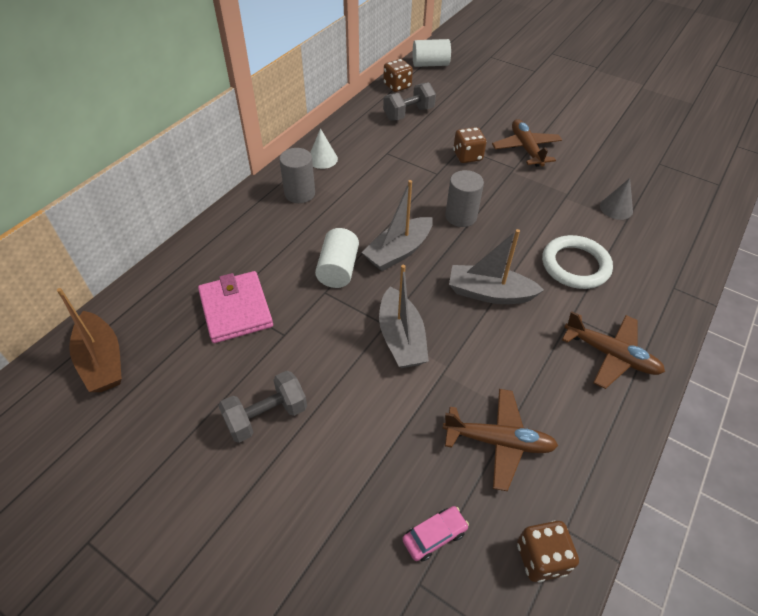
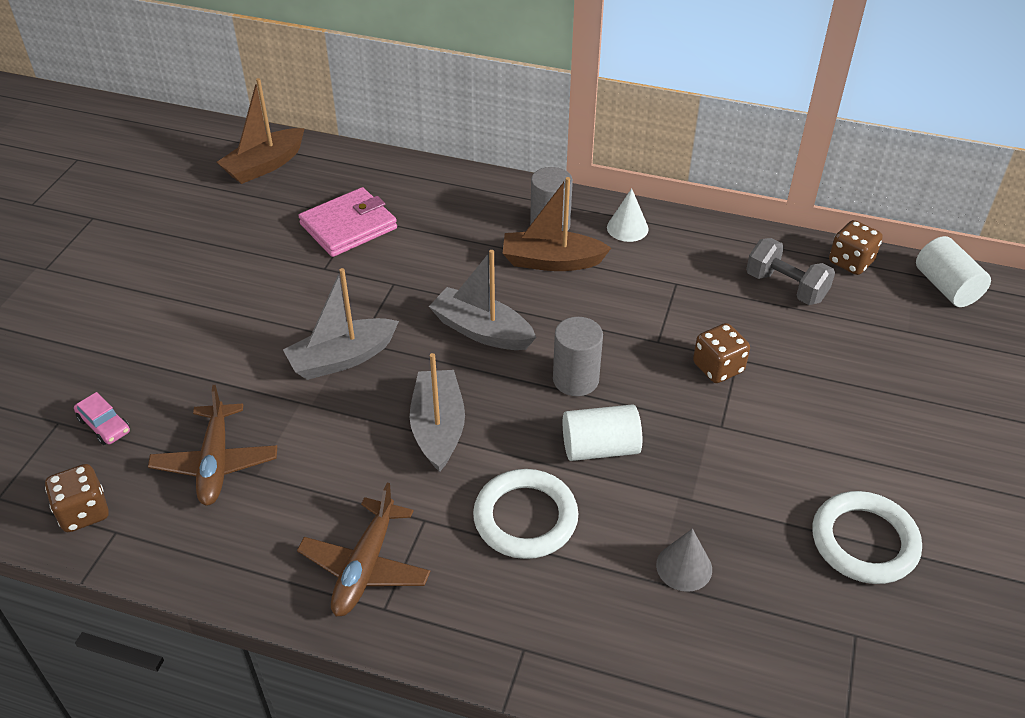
camera: 75 degrees right, 5 degrees down
grey dumbbell [219,371,307,443] -> none
white cylinder [315,228,359,288] -> white cylinder moved to [563,404,642,461]
brown plane [492,119,562,167] -> none
none -> brown boat [502,177,611,271]
none -> white ring [812,491,922,584]

